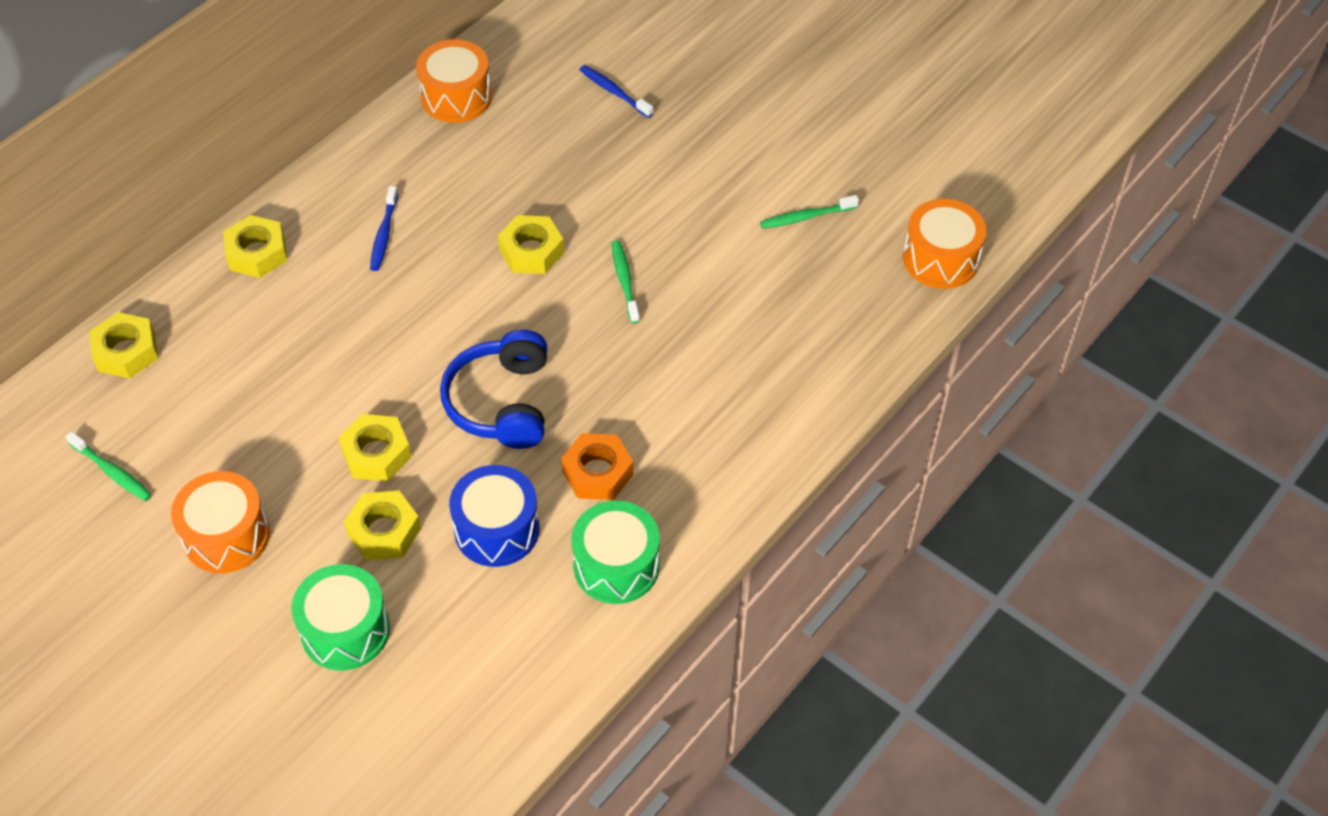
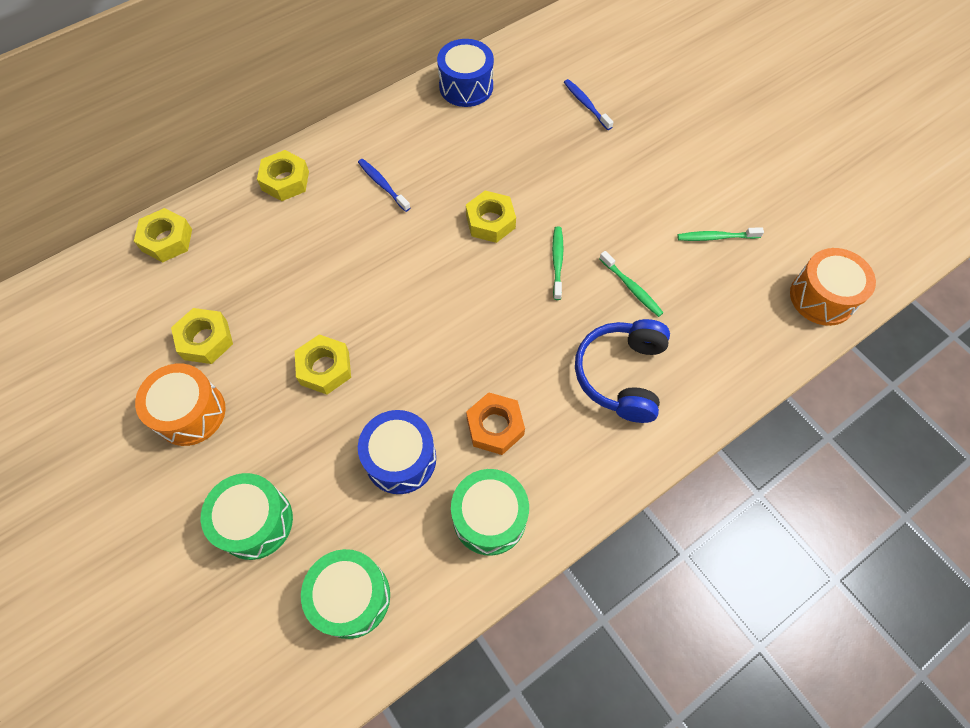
camera: 15 degrees right, 10 degrees up
green toothbrush [65,431,152,501] -> green toothbrush moved to [599,251,664,317]
yellow nut [344,490,421,561] -> yellow nut moved to [171,308,233,364]
blue toothbrush [370,186,398,271] -> blue toothbrush turned 120 degrees clockwise [358,159,410,212]
orange drum [416,39,492,123] -> blue drum [437,39,494,107]
blue headphones [440,330,547,449] -> blue headphones moved to [575,319,670,423]
none -> green drum [301,549,390,639]

